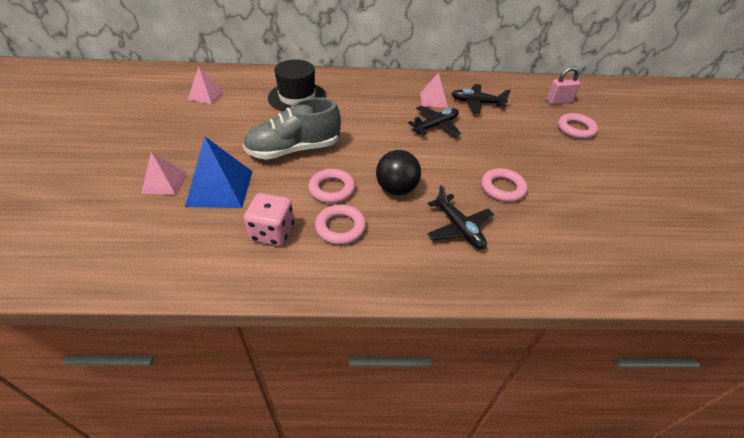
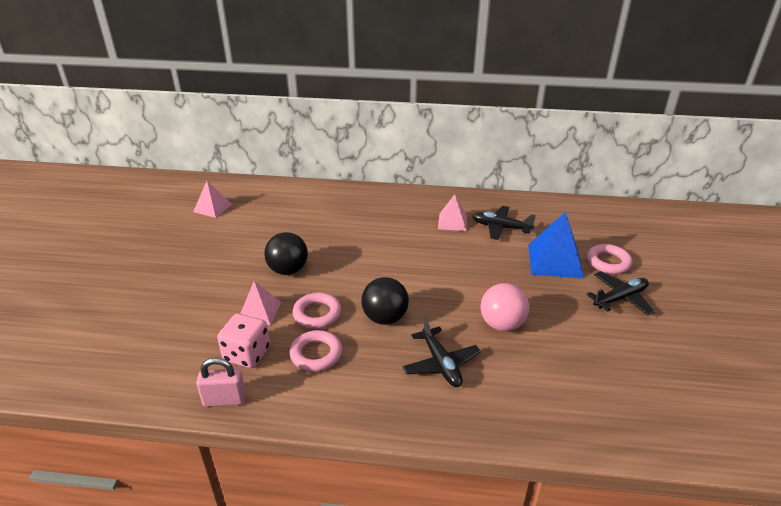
camera: 10 degrees right, 10 degrees down
pink pyramid [141,152,186,195] -> pink pyramid moved to [240,281,281,325]
blue pyramid [185,136,253,208] -> blue pyramid moved to [528,212,584,279]
grey shoe [243,98,341,160] -> black ball [264,232,308,275]
black hat [268,59,326,112] -> none
black plane [408,106,461,137] -> black plane moved to [586,271,655,315]
pink ring [481,168,528,202] -> pink ball [481,283,529,331]
pink padlock [546,66,581,105] -> pink padlock moved to [196,357,246,407]

